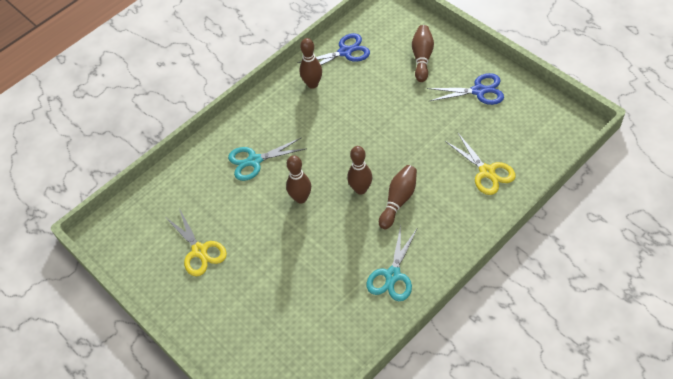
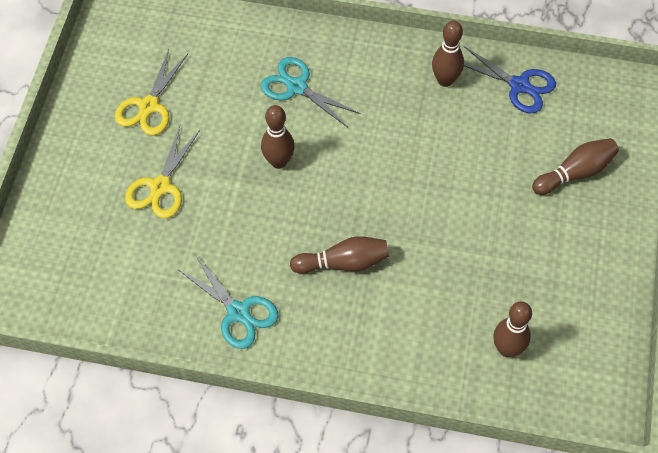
camera: 50 degrees right, 5 degrees up
brown bowling pin [347,146,372,195] -> brown bowling pin moved to [493,302,532,357]
turquoise scissors [366,226,417,301] -> turquoise scissors turned 120 degrees counterclockwise [177,255,279,349]
blue scissors [427,73,504,105] -> none
yellow scissors [445,133,516,195] -> yellow scissors moved to [125,126,200,218]

